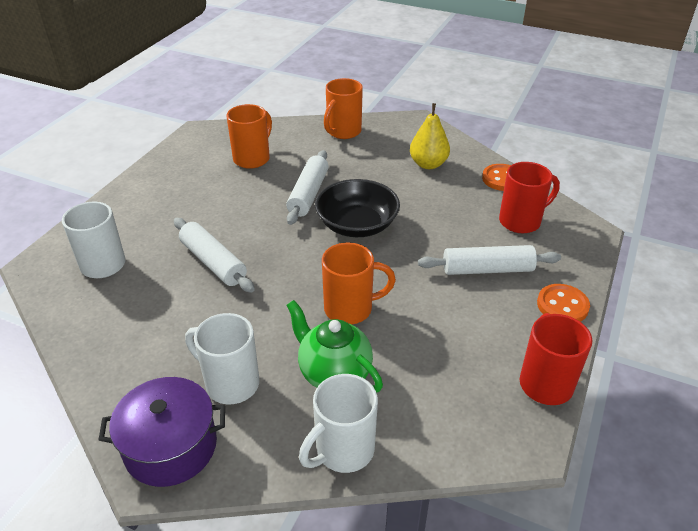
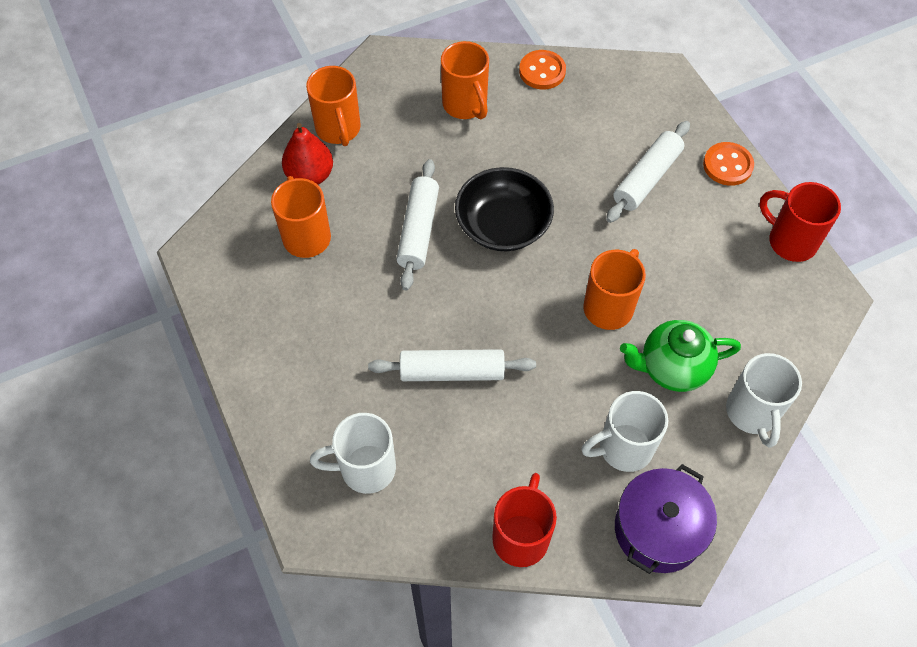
camera: 50 degrees left, 20 degrees up
white rolling pin [286,150,329,225] -> white rolling pin turned 45 degrees clockwise [396,159,439,290]
yellow pear [410,103,450,169] -> orange mug [441,41,489,119]
red mug [499,162,560,234] -> red mug moved to [492,473,557,567]
none -> red pear [282,123,333,184]

